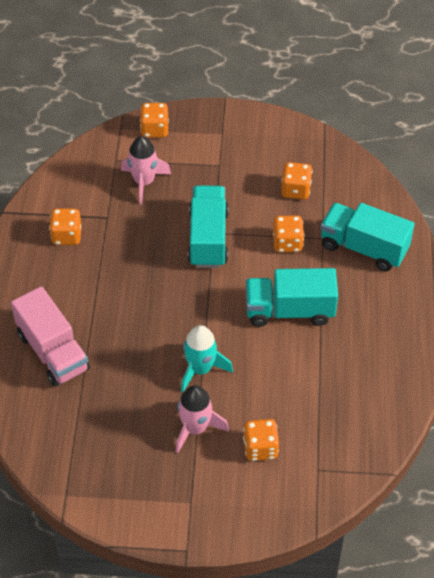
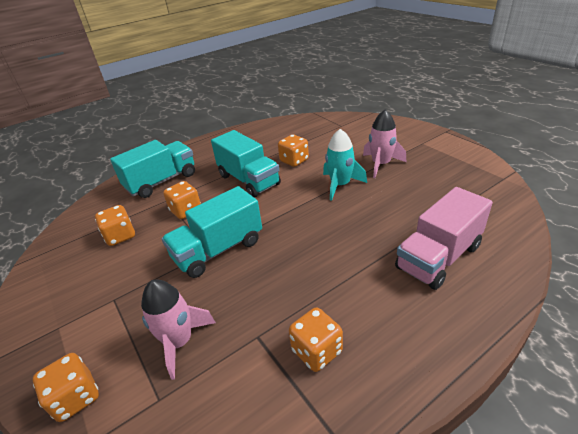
camera: 125 degrees left, 15 degrees down
pink truck [11,286,90,387] -> pink truck turned 150 degrees counterclockwise [395,187,493,290]
orange dice [243,419,279,461] -> orange dice moved to [278,134,309,167]
turquoise truck [320,203,414,271] -> turquoise truck turned 120 degrees counterclockwise [110,140,195,198]

